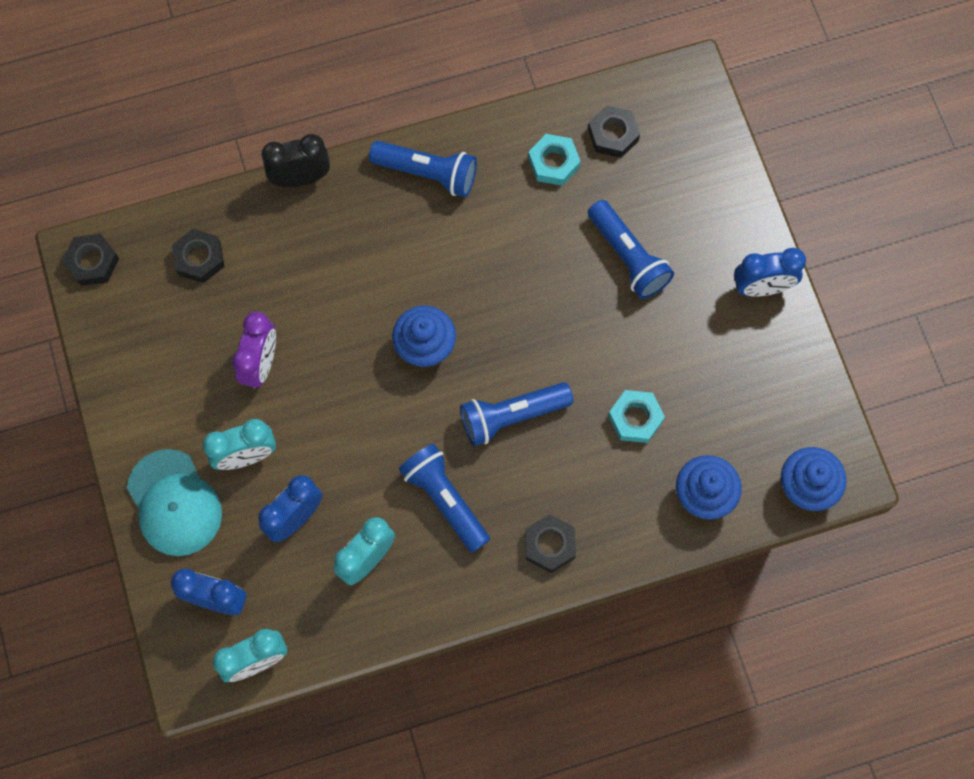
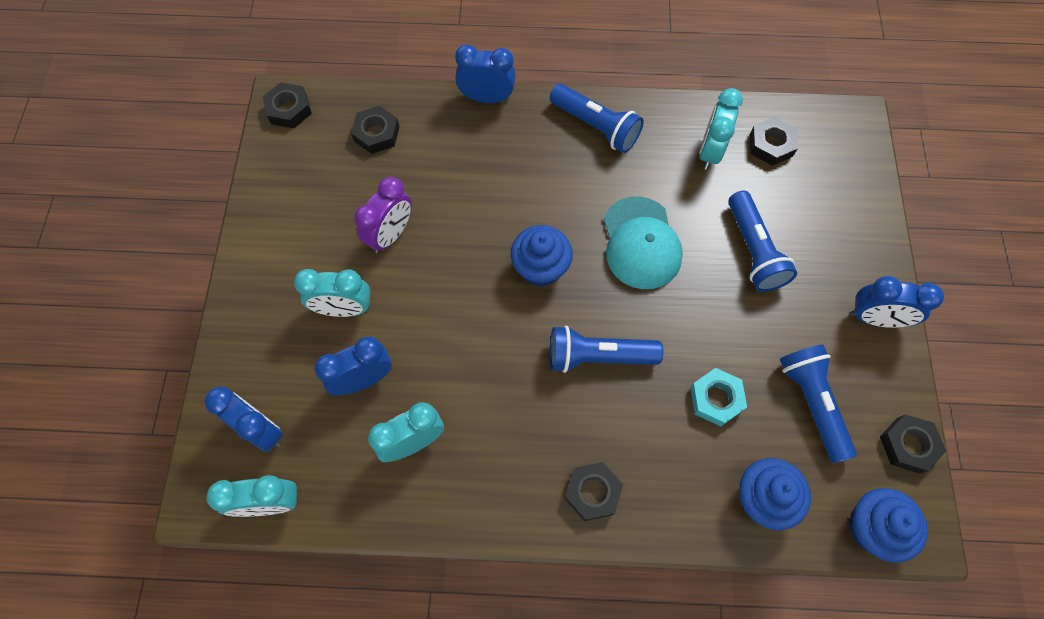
camera: 20 degrees right, 5 degrees down
turquoise cap [127,449,222,556] -> turquoise cap moved to [604,196,683,289]
black clock [262,134,330,187] -> blue clock [455,44,516,103]
blue flashlight [399,443,490,553] -> blue flashlight moved to [780,344,857,463]
turquoise nut [528,134,581,186] -> turquoise clock [699,88,743,170]
none -> black nut [880,414,946,473]

